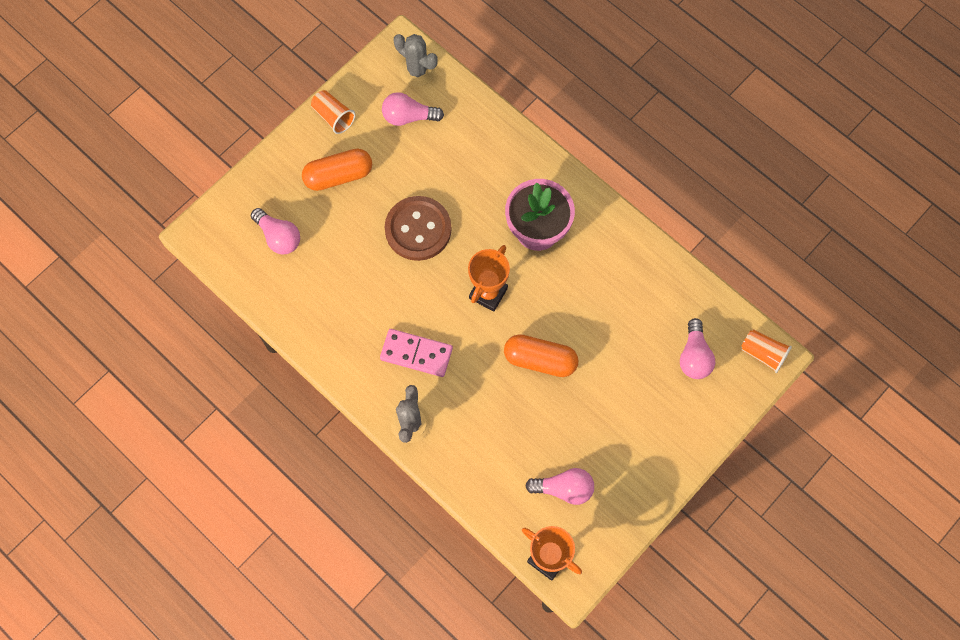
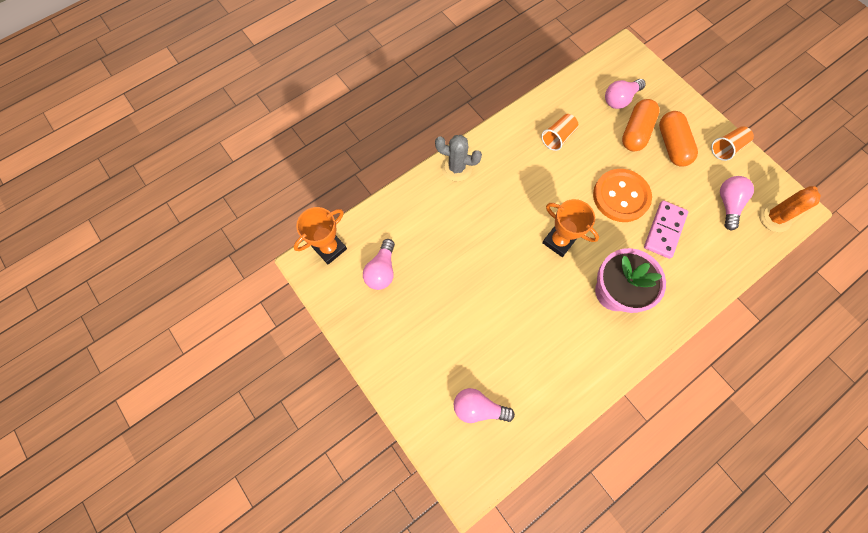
camera: 100 degrees right, 0 degrees up
pink domino [380,329,453,377] -> pink domino moved to [644,201,688,259]
brown button [385,196,451,261] -> orange button [593,169,652,222]
grey cactus [394,34,438,86] -> orange cactus [759,186,821,232]
orange capsule [504,334,579,377] -> orange capsule moved to [622,99,659,152]
orange cup [741,329,792,373] -> orange cup moved to [541,114,578,151]

